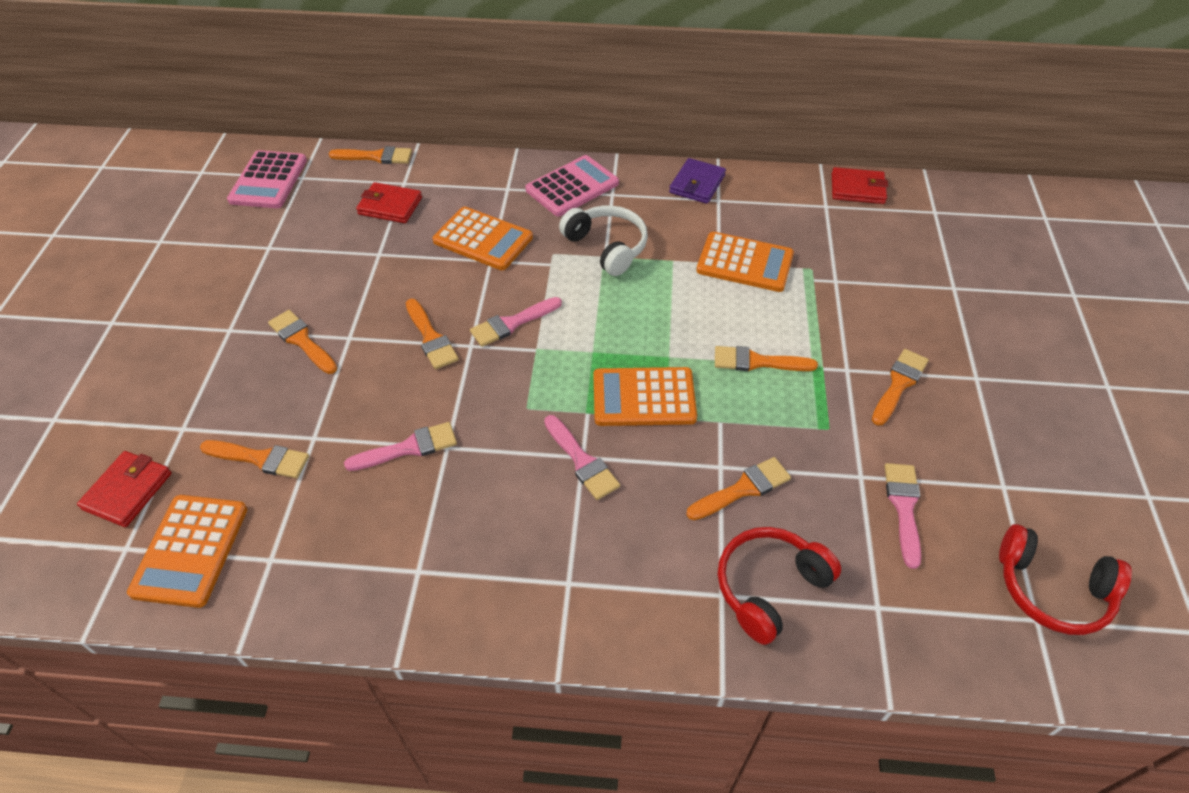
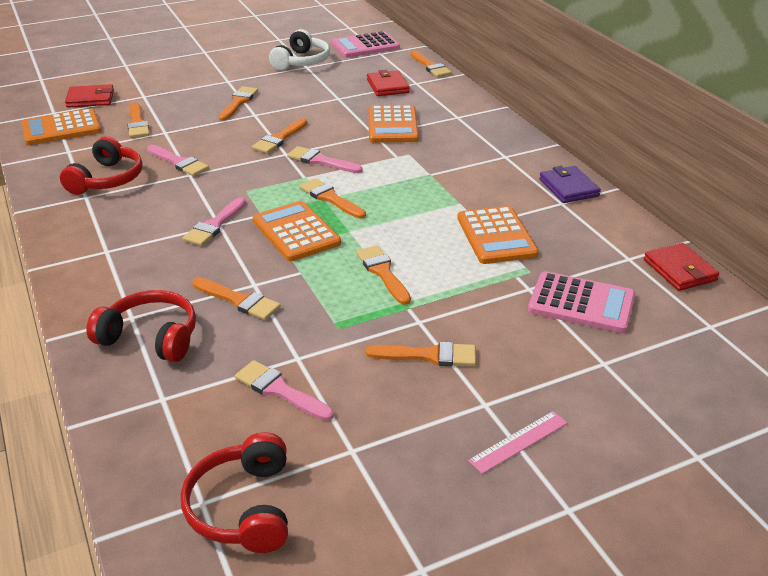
camera: 60 degrees right, 15 degrees down
pink calculator [525,155,619,216] -> pink calculator moved to [528,271,635,333]
white headphones [559,205,648,276] -> white headphones moved to [269,29,330,70]
purple wallet [669,158,726,204] -> purple wallet turned 75 degrees clockwise [539,166,601,203]
pink brush [885,463,921,569] -> pink brush turned 120 degrees counterclockwise [235,360,334,421]
none -> red headphones [60,136,143,195]
none -> orange brush [299,178,366,219]
none -> pink ruler [468,411,568,474]

